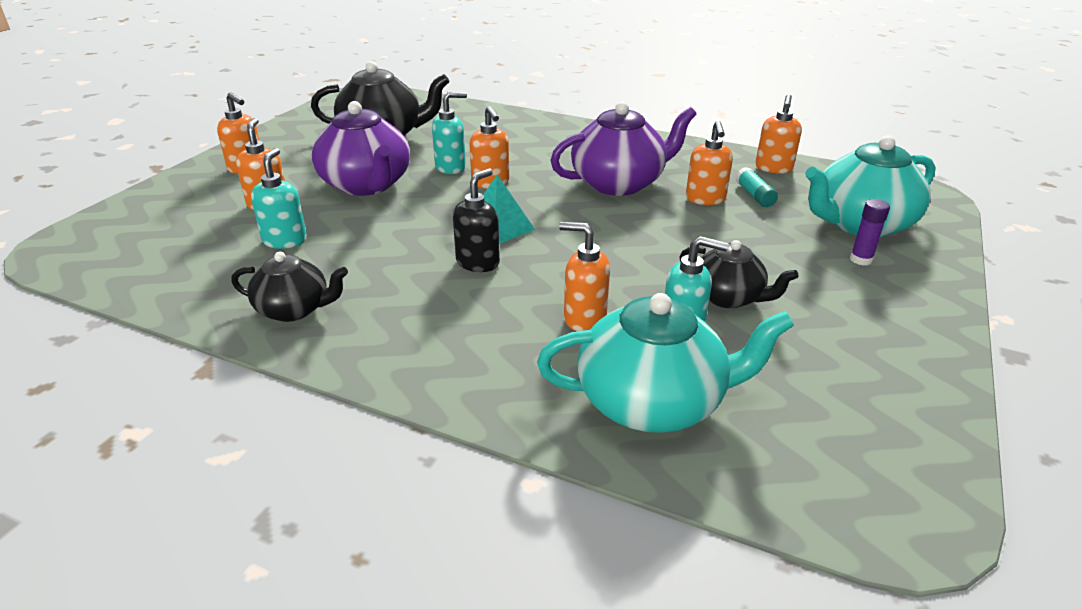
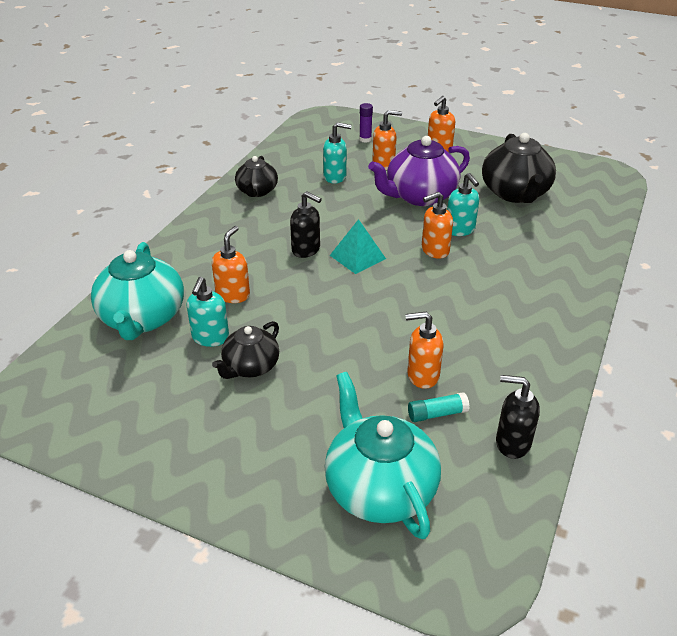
camera: 90 degrees right, 5 degrees up
purple teapot [550,101,697,196] -> none
orange soap dispenser [755,94,802,174] -> black soap dispenser [496,375,540,459]
purple glue stick [850,199,890,265] -> purple glue stick moved to [359,103,373,143]

